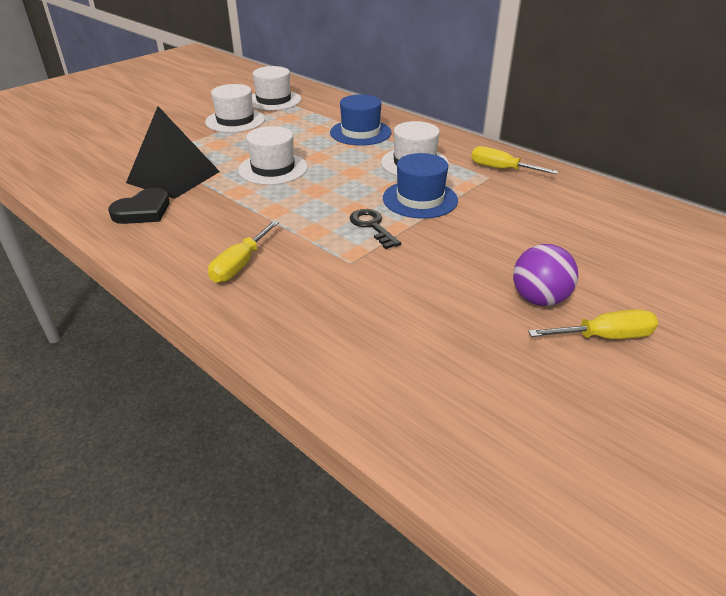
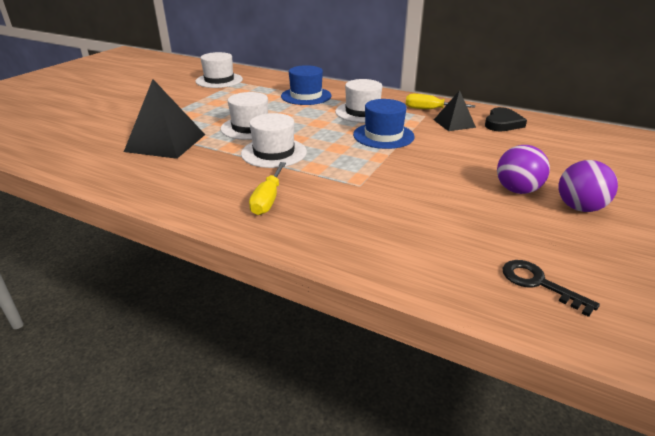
camera: 15 degrees left, 5 degrees down
black heart [108,188,170,224] -> black heart moved to [485,107,527,131]
white hat [205,84,265,133] -> white hat moved to [241,113,307,168]
black key [350,209,401,249] -> black key moved to [503,260,600,317]
yellow screwdriver [528,309,658,339] -> purple ball [559,160,618,212]
none -> black pyramid [434,90,476,131]

